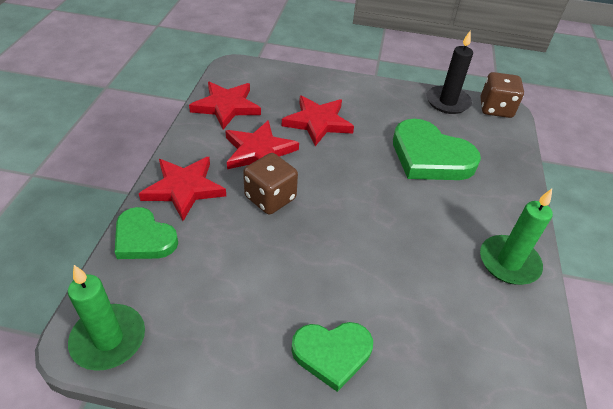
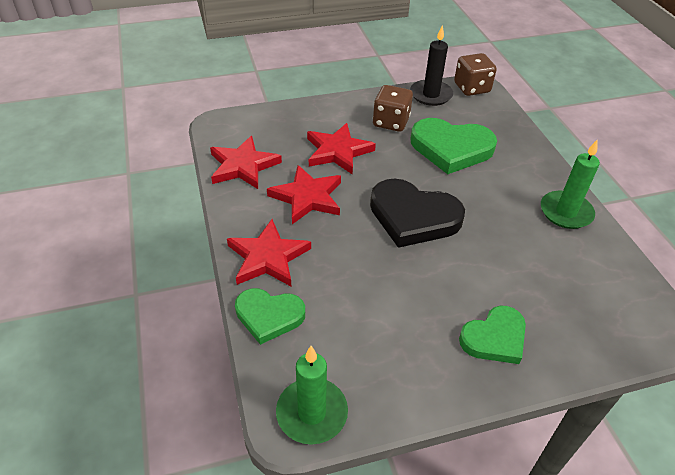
camera: 25 degrees left, 0 degrees up
brown dice [243,153,298,215] -> brown dice moved to [373,85,413,132]
none -> black heart [370,179,465,248]

